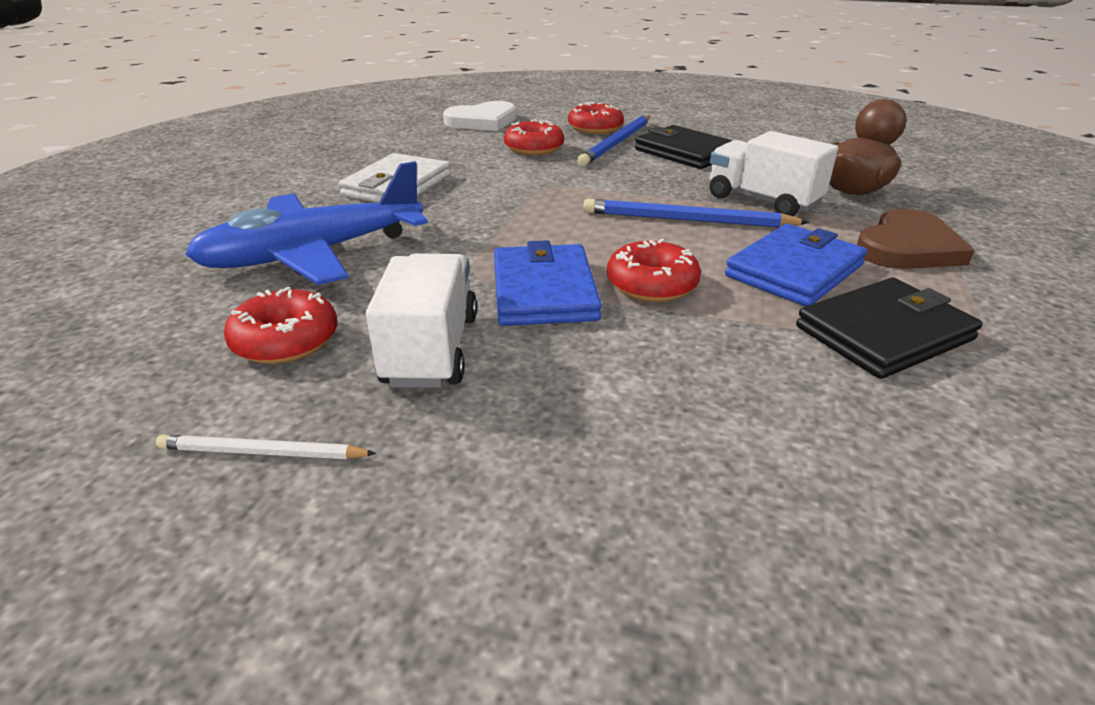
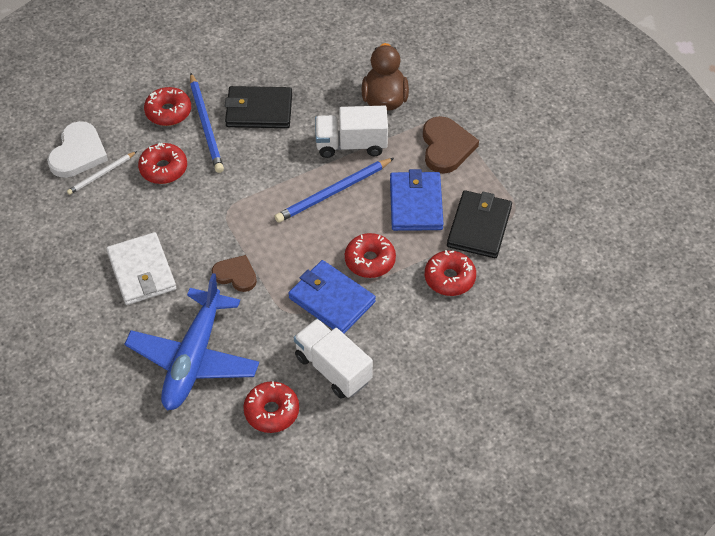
camera: 45 degrees left, 20 degrees up
white pencil [156,435,376,459] -> white pencil moved to [67,151,137,195]
none -> brown heart [212,255,257,292]
none -> red donut [425,250,476,296]

